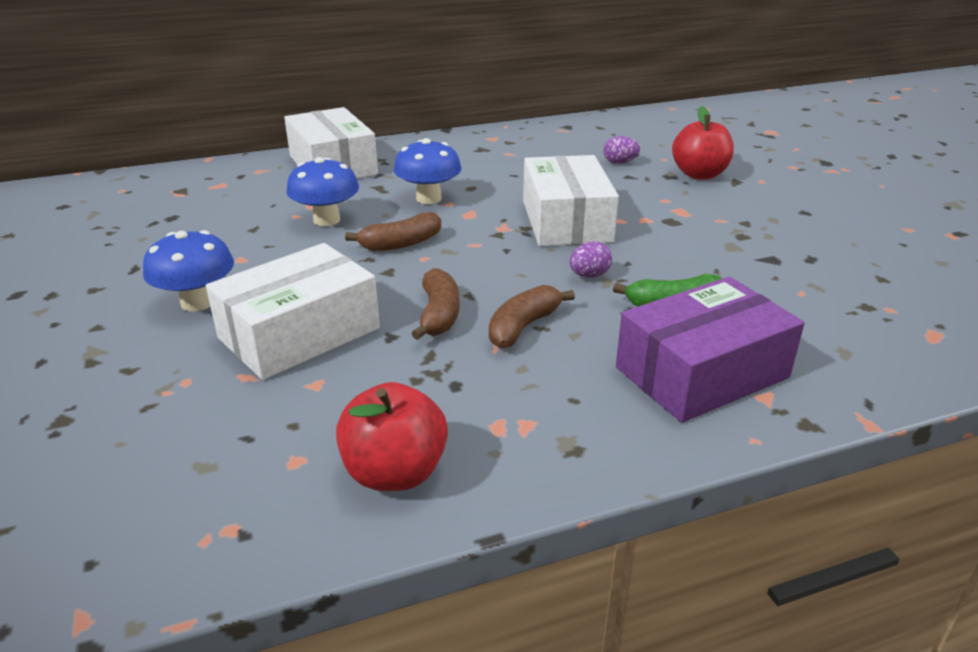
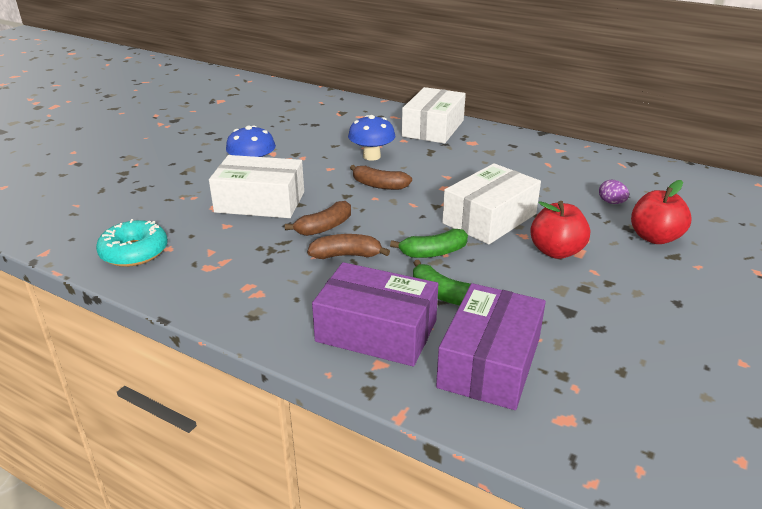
camera: 50 degrees right, 0 degrees up
red apple [336,382,448,491] -> red apple moved to [530,201,590,259]
blue mushroom [394,138,461,204] -> none
purple egg [569,241,612,278] -> green banana [390,229,468,258]
none -> turquoise donut [96,219,168,267]
none -> purple box [436,283,546,410]

